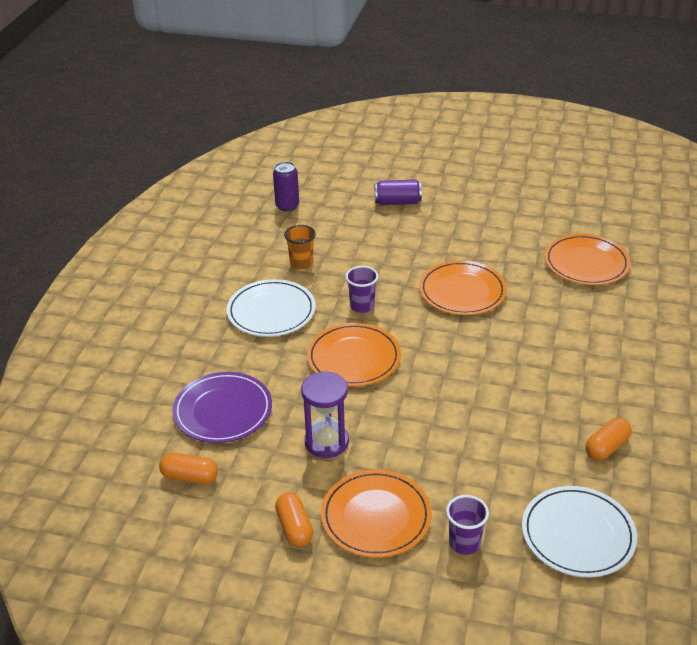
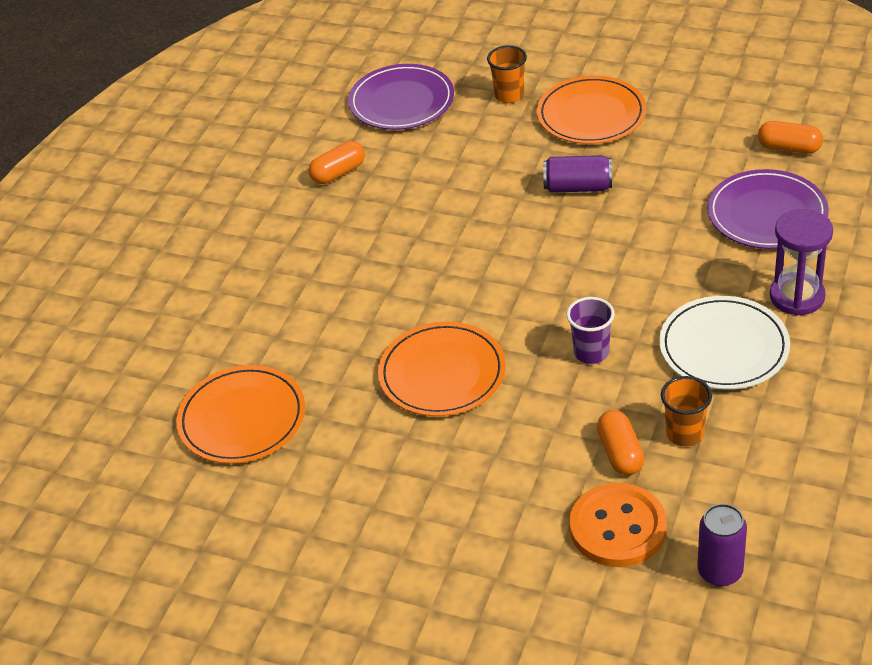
camera: 170 degrees left, 5 degrees up
orange capsule [275,493,313,547] -> orange capsule moved to [597,410,645,475]
purple hourglass [301,371,349,458] -> purple hourglass moved to [770,209,833,316]
orange plate [307,323,401,387] -> none
purple can [375,179,422,205] -> purple can moved to [543,155,612,193]
purple cup [446,495,489,555] -> orange cup [487,45,527,103]
white plate [522,486,637,578] -> purple plate [348,64,454,130]
none -> orange button [569,483,667,567]

